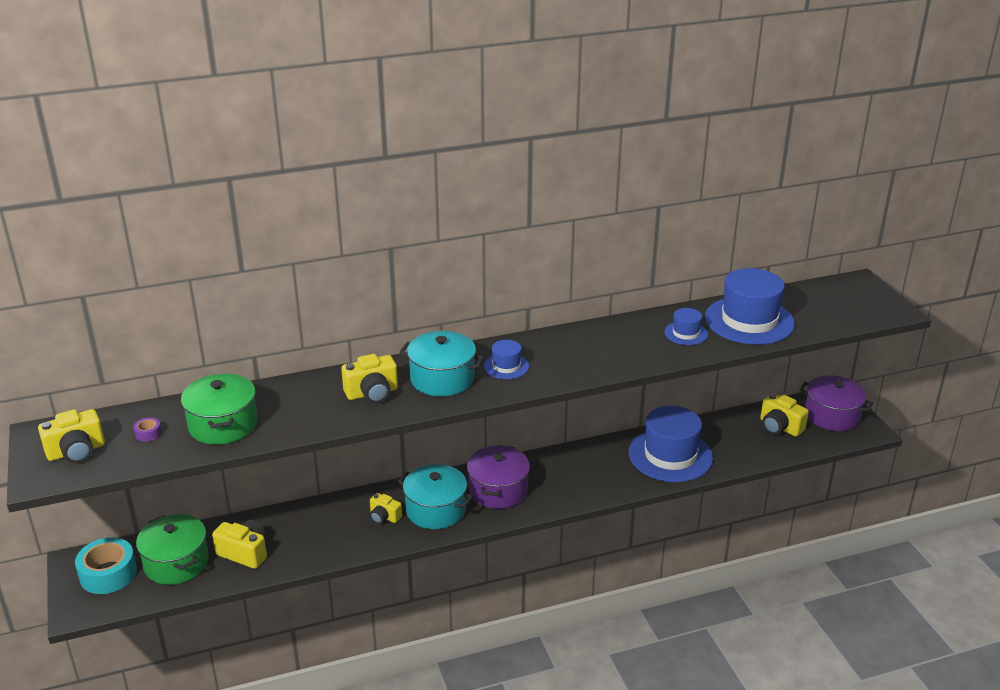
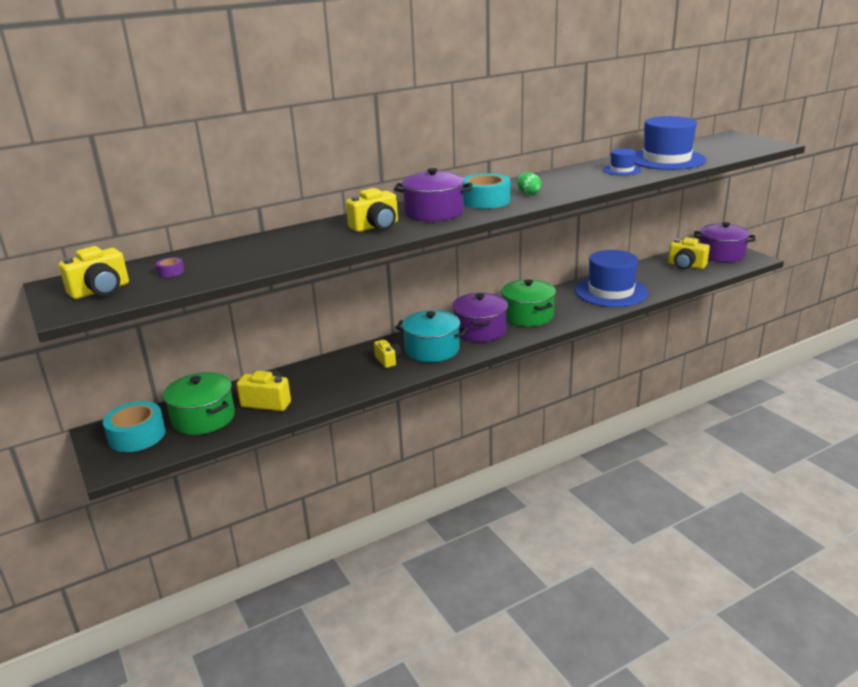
camera: 10 degrees left, 5 degrees down
green pot [181,373,258,445] -> green pot moved to [501,279,556,327]
yellow camera [370,493,402,524] -> yellow camera turned 135 degrees counterclockwise [374,340,402,368]
turquoise pot [400,331,484,396] -> purple pot [394,168,472,222]
blue hat [484,340,529,379] -> turquoise tape [463,173,510,209]
none -> green egg [517,172,541,195]

